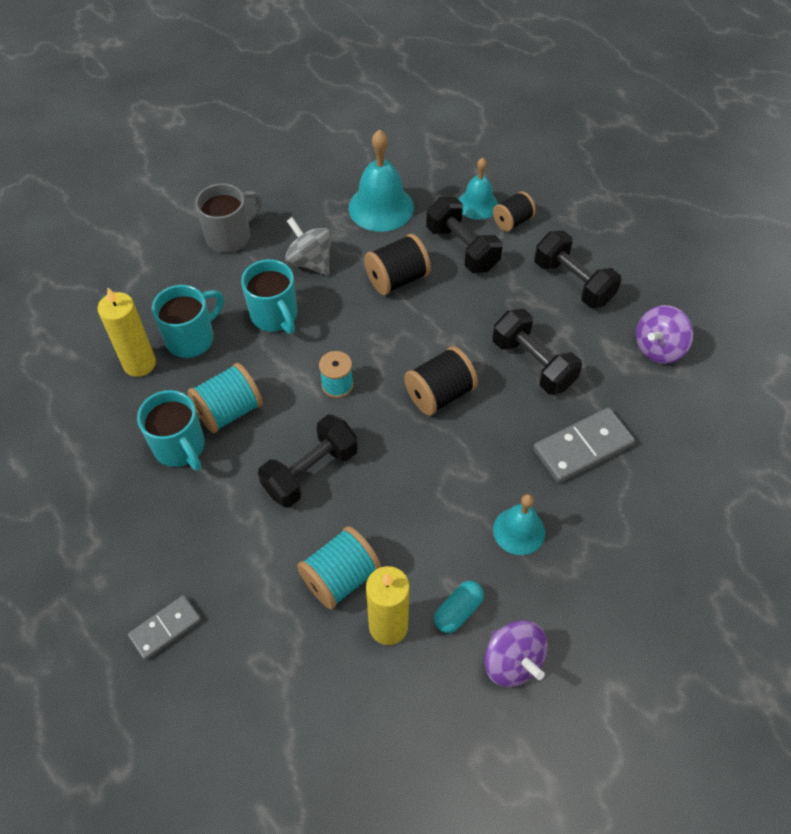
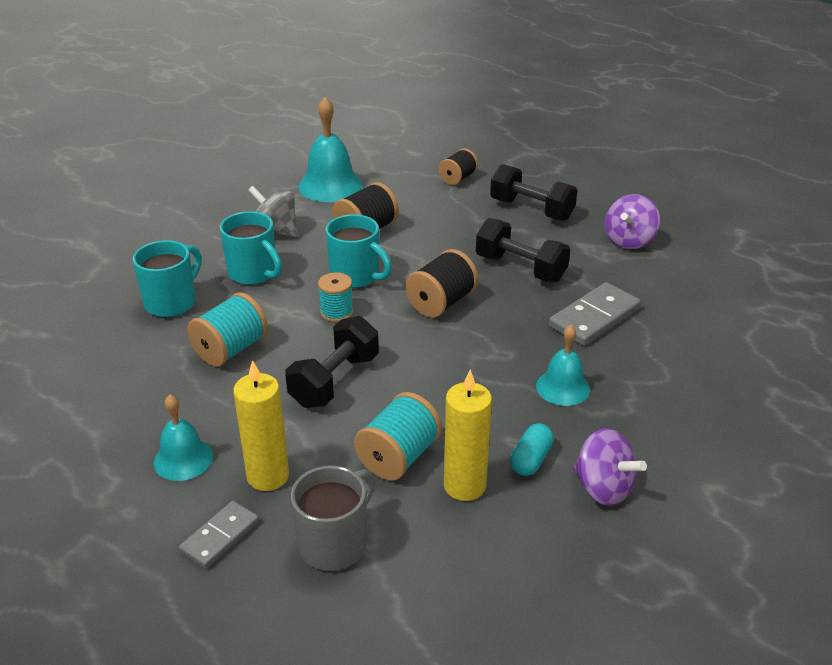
camera: 15 degrees left, 20 degrees down
yellow candle [98,288,156,377] -> yellow candle moved to [233,360,289,491]
turquoise mug [137,390,205,471] -> turquoise mug moved to [326,214,392,288]
grey mug [195,183,262,253] -> grey mug moved to [290,465,375,571]
black dumbbell [426,197,503,273] -> none
turquoise bell [459,158,498,220] -> turquoise bell moved to [154,394,213,481]

